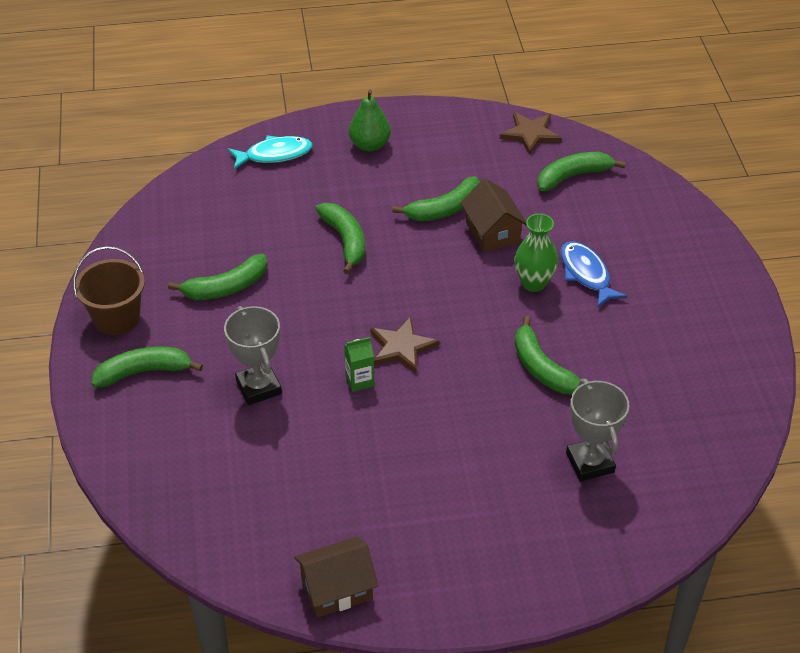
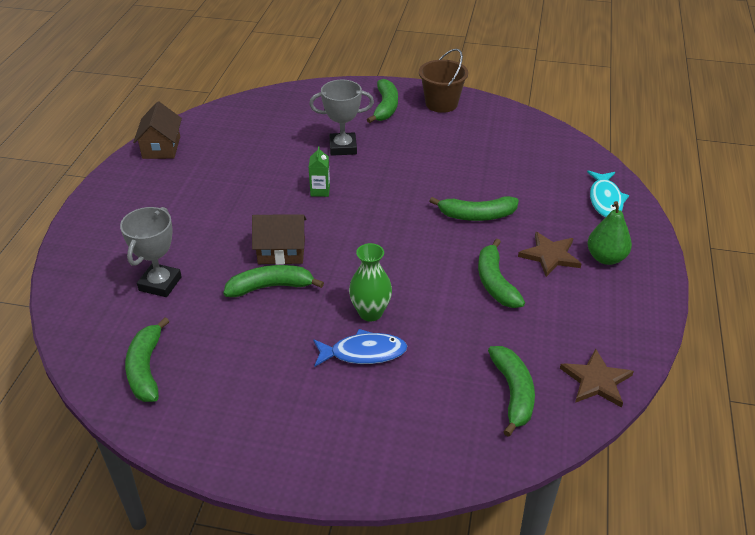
camera: 110 degrees right, 5 degrees down
green banana [168,254,267,300] -> green banana moved to [125,318,169,402]
brown star [370,316,439,373] -> brown star moved to [518,232,582,277]
brown house [460,178,527,252] -> brown house moved to [252,214,306,265]
grey trophy [566,379,629,481] -> grey trophy turned 75 degrees counterclockwise [120,207,182,297]

